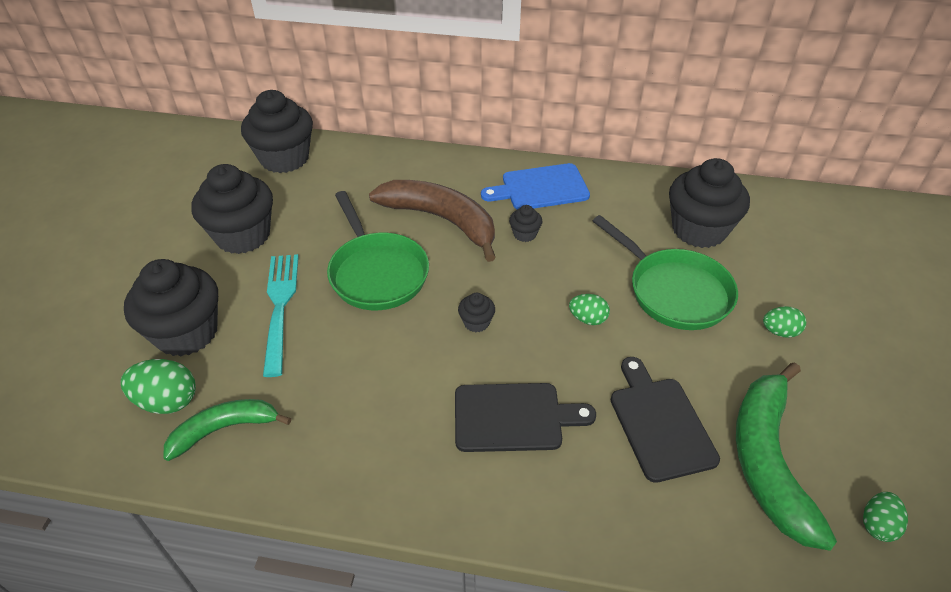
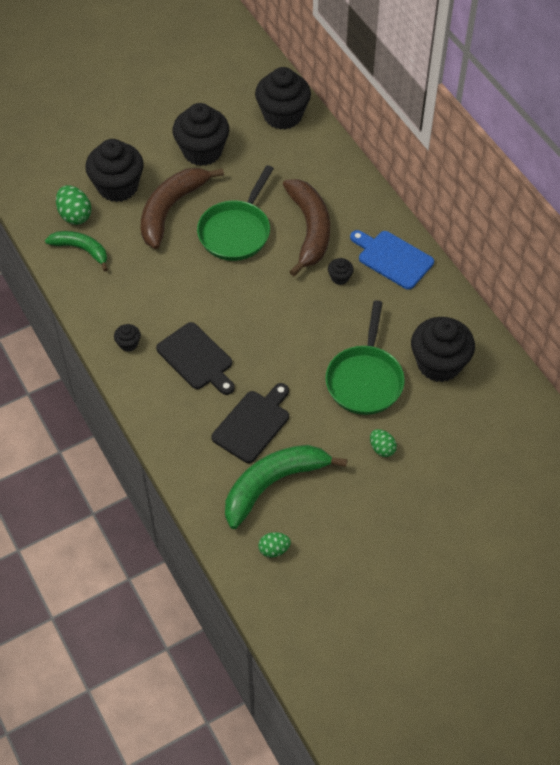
camera: 50 degrees right, 10 degrees up
turquoise fork [263,254,299,377] -> brown banana [141,168,224,249]
black cupcake [458,293,495,332] -> black cupcake moved to [114,324,141,352]
green egg [569,294,610,325] -> none

